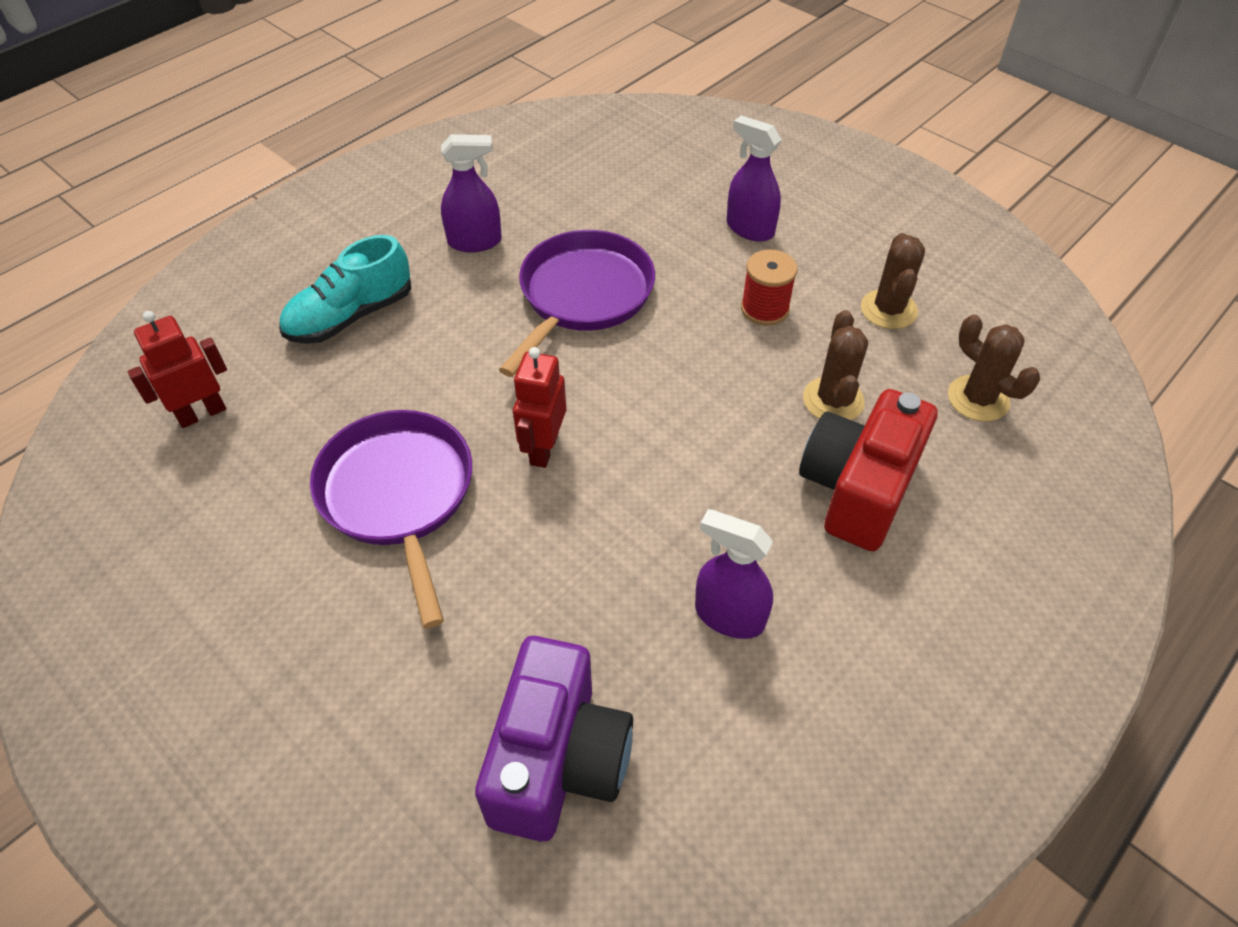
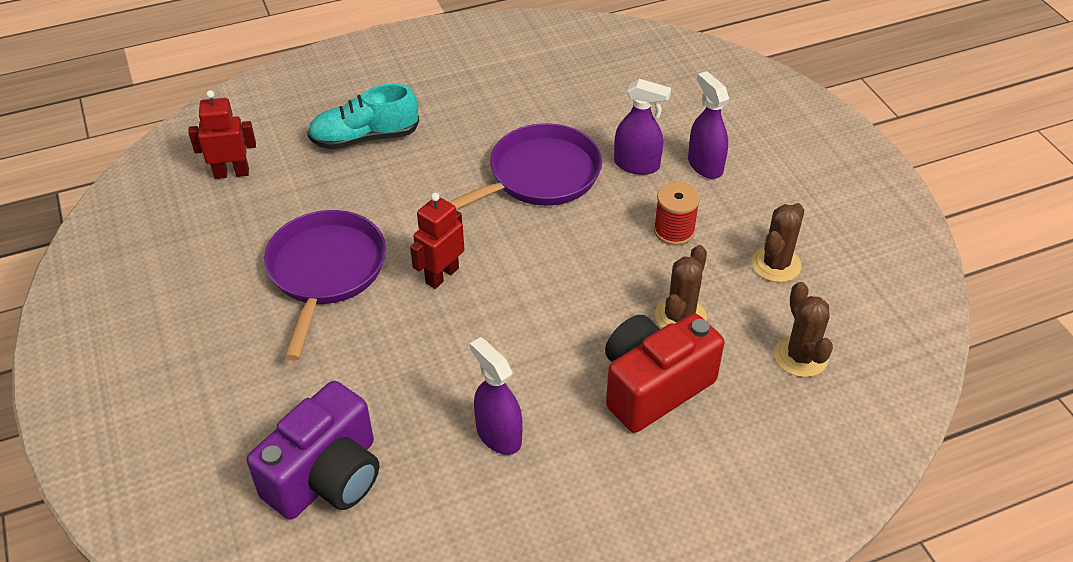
camera: 25 degrees right, 5 degrees down
purple spray bottle [441,134,502,252] -> purple spray bottle moved to [614,79,671,175]

